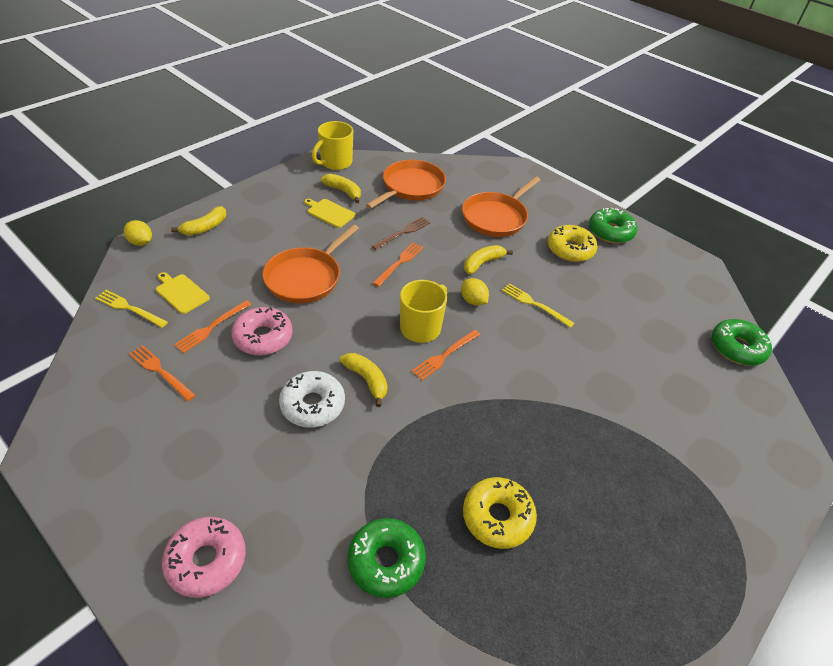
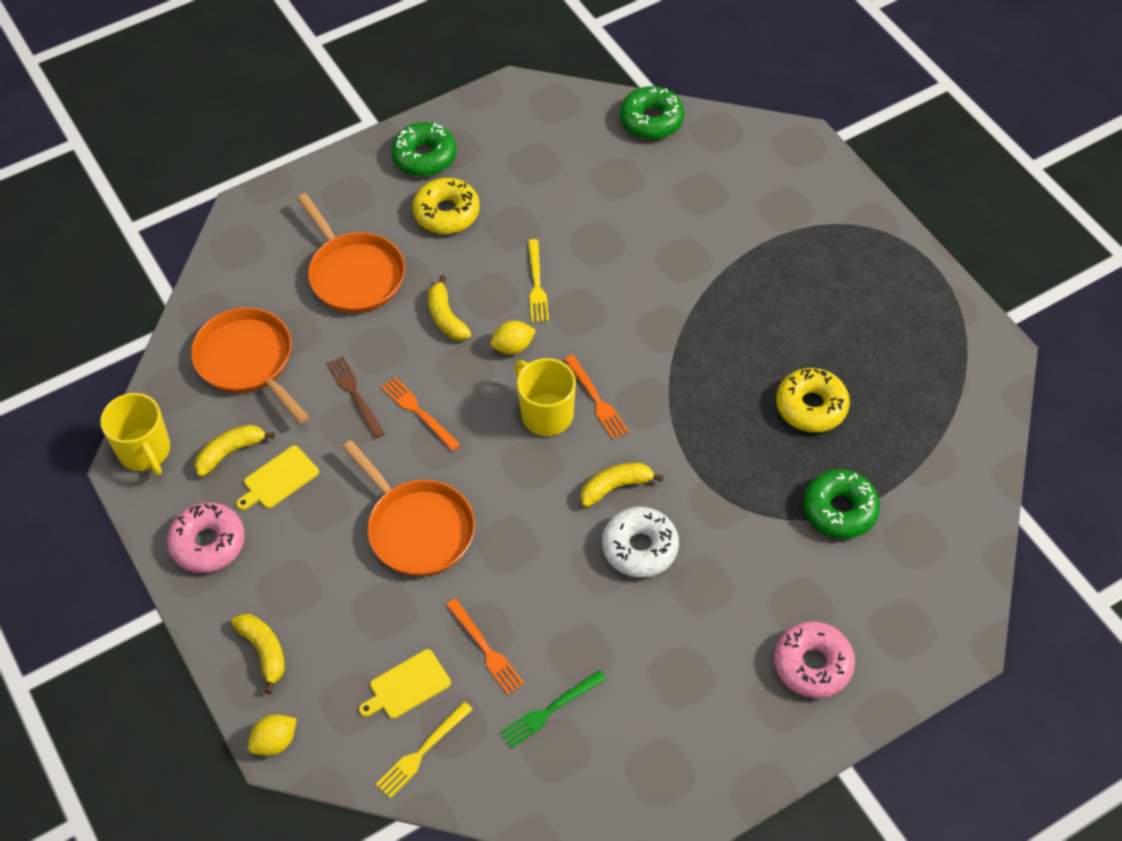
camera: 70 degrees left, 10 degrees up
orange fork [129,345,196,401] -> green fork [500,670,606,748]
pink donut [231,307,293,355] -> pink donut moved to [167,502,245,573]
yellow fork [502,283,575,328] -> yellow fork turned 60 degrees counterclockwise [528,239,549,322]

